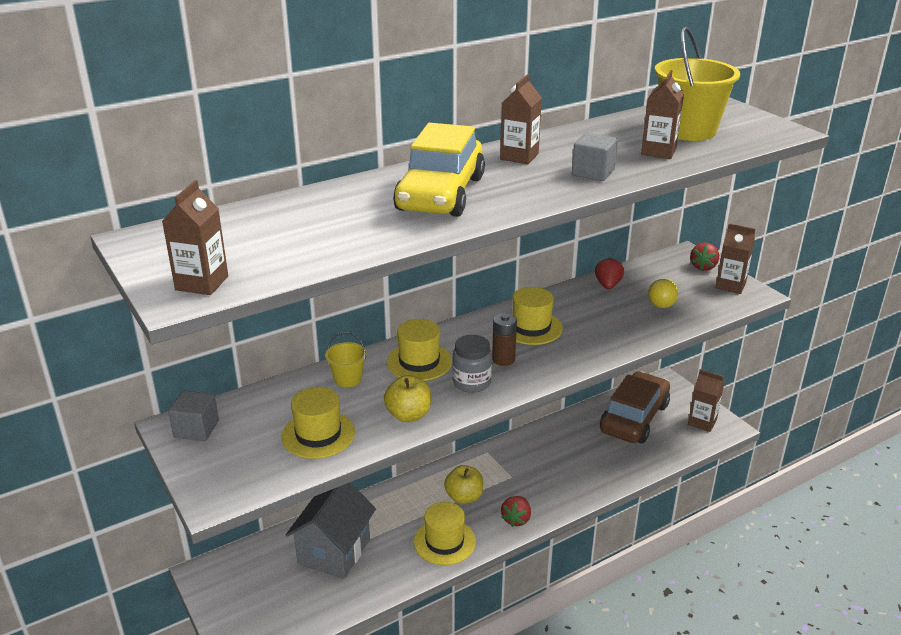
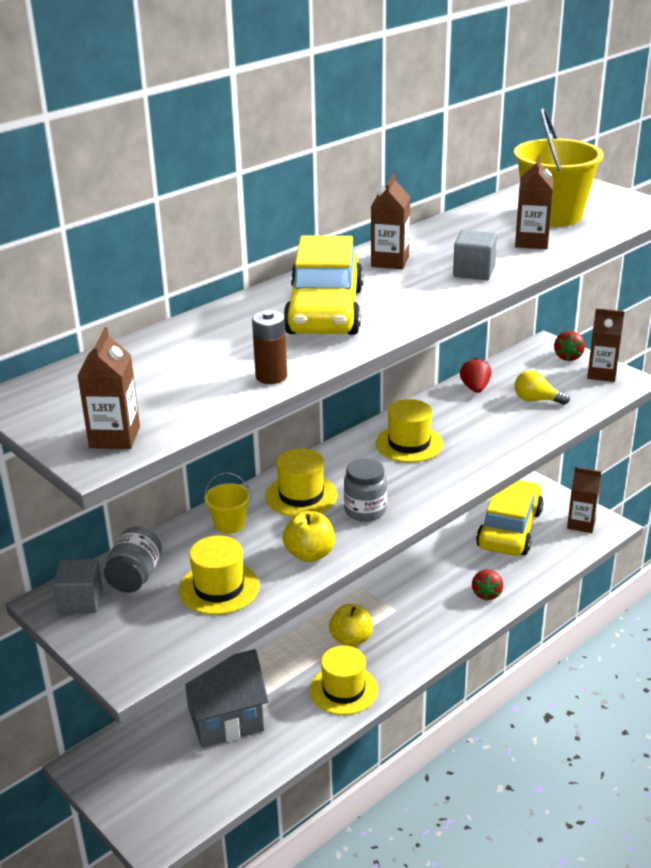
camera: 10 degrees left, 0 degrees up
grey house [286,482,376,579] -> grey house turned 60 degrees clockwise [185,649,268,748]
brown battery [492,313,517,366] -> brown battery moved to [252,310,287,384]
red strawberry [501,496,531,527] -> red strawberry moved to [472,569,503,601]
brown car [600,371,670,443] -> yellow car [476,480,544,556]
yellow light bulb [648,279,678,308] -> yellow light bulb turned 105 degrees clockwise [515,370,570,405]
none -> grey jar [104,527,162,593]

